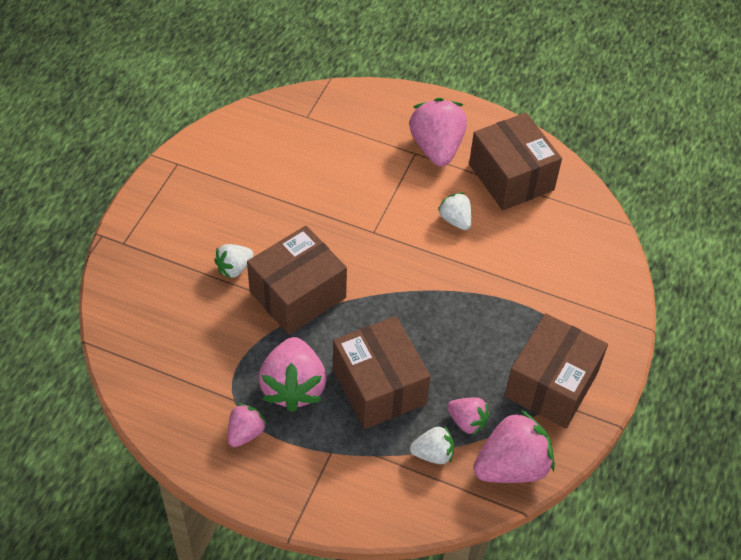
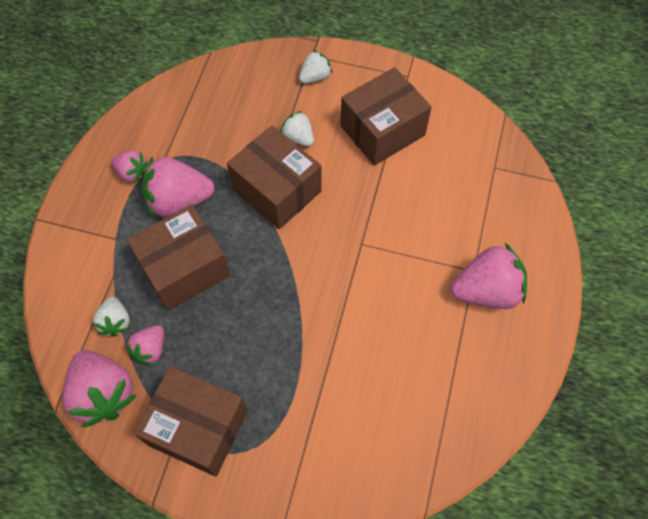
camera: 85 degrees right, 10 degrees up
white strawberry [438,192,472,230] -> white strawberry moved to [299,50,332,83]
brown box [469,113,562,210] -> brown box moved to [340,67,432,166]

